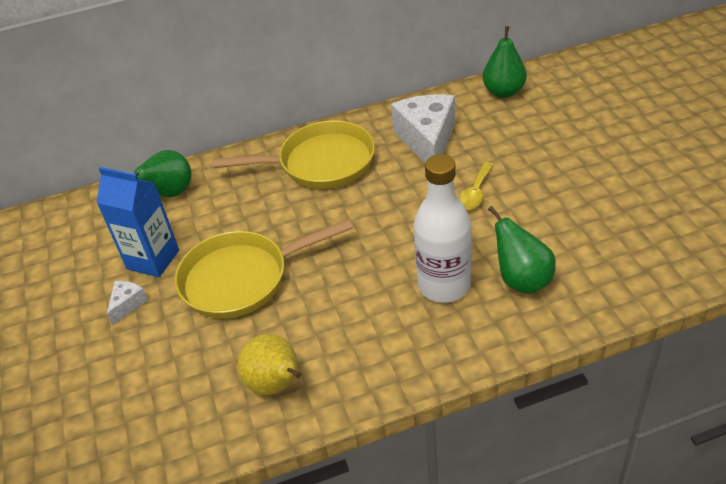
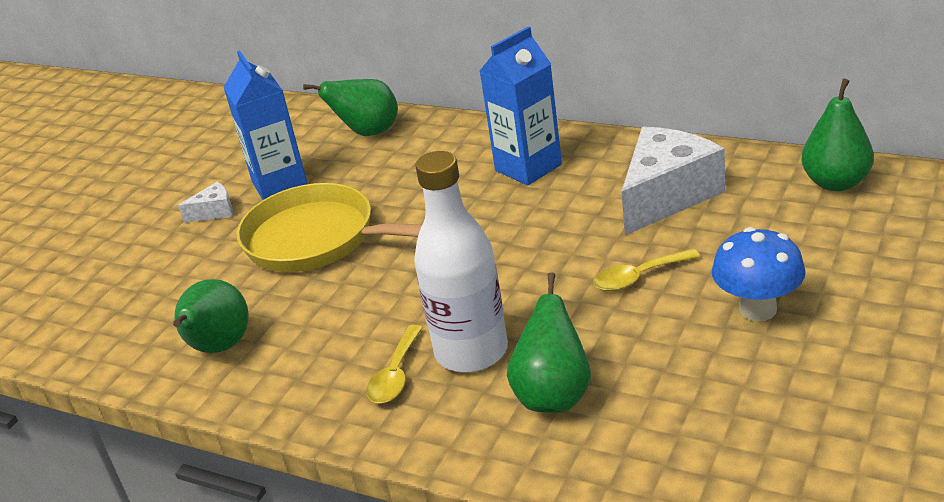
camera: 45 degrees right, 10 degrees down
yellow pan [212,120,375,189] -> blue carton [479,26,562,185]
yellow pear [238,334,301,395] -> green pear [173,279,249,353]
none -> yellow spoon [366,325,423,404]
none -> blue mushroom [712,227,806,322]

